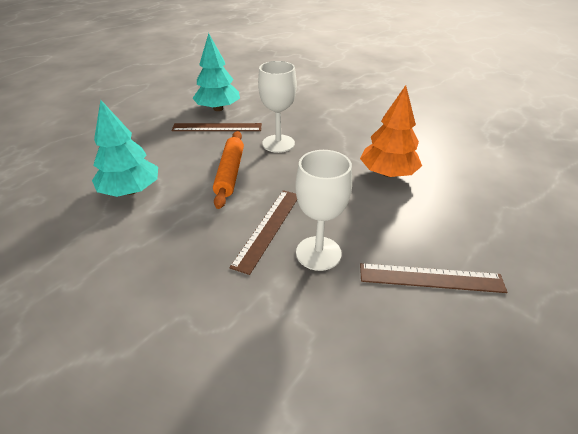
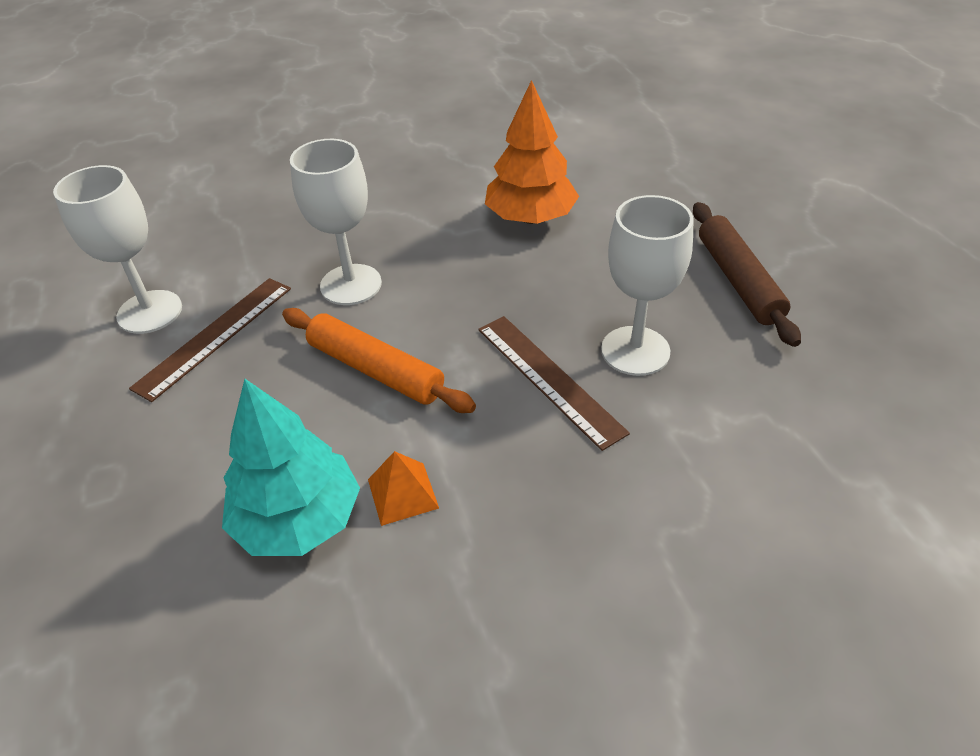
camera: 55 degrees left, 5 degrees up
turquoise tree [192,33,240,111] -> white goblet [53,165,182,334]
brown ruler [360,263,508,293] -> brown rolling pin [693,202,801,347]
none -> orange pyramid [368,451,439,526]

